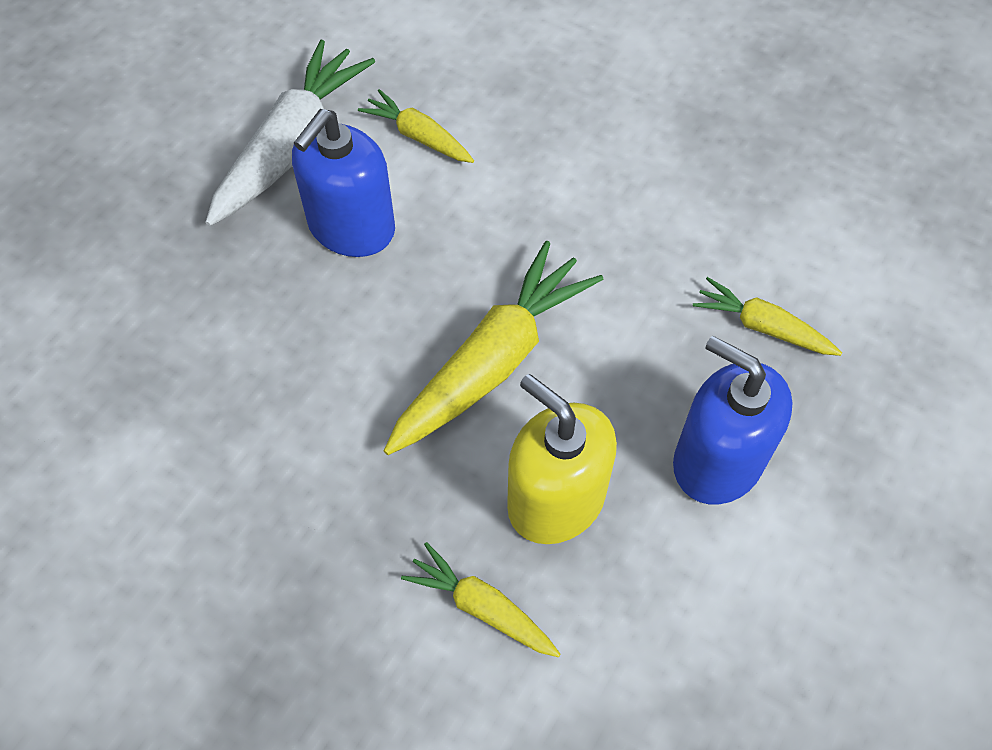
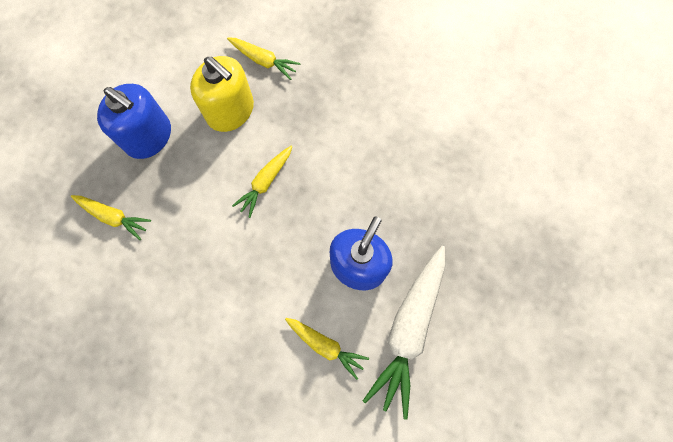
camera: 175 degrees right, 15 degrees up
yellow carrot [384,241,603,455] -> yellow carrot [232,146,292,218], size x0.54

